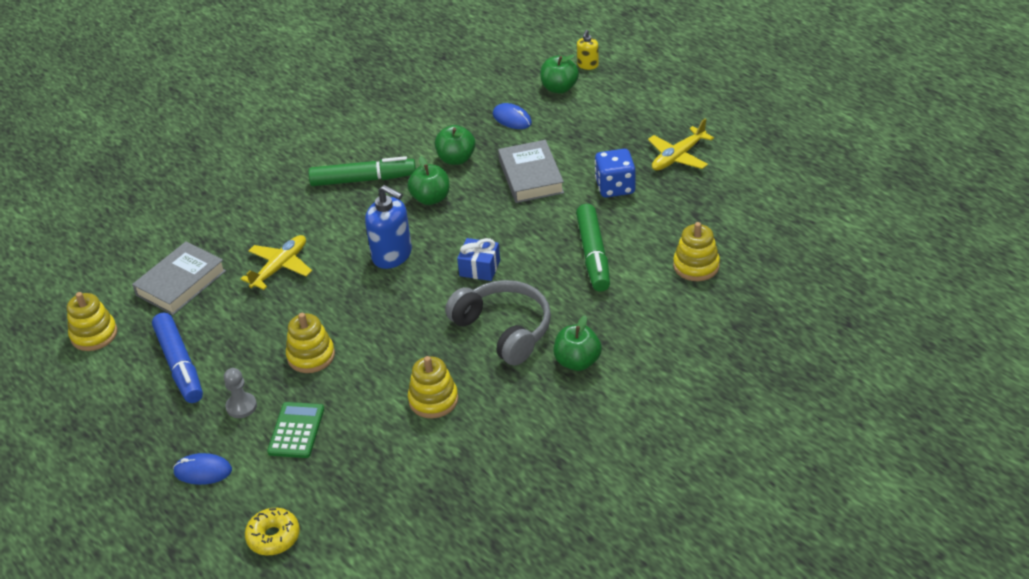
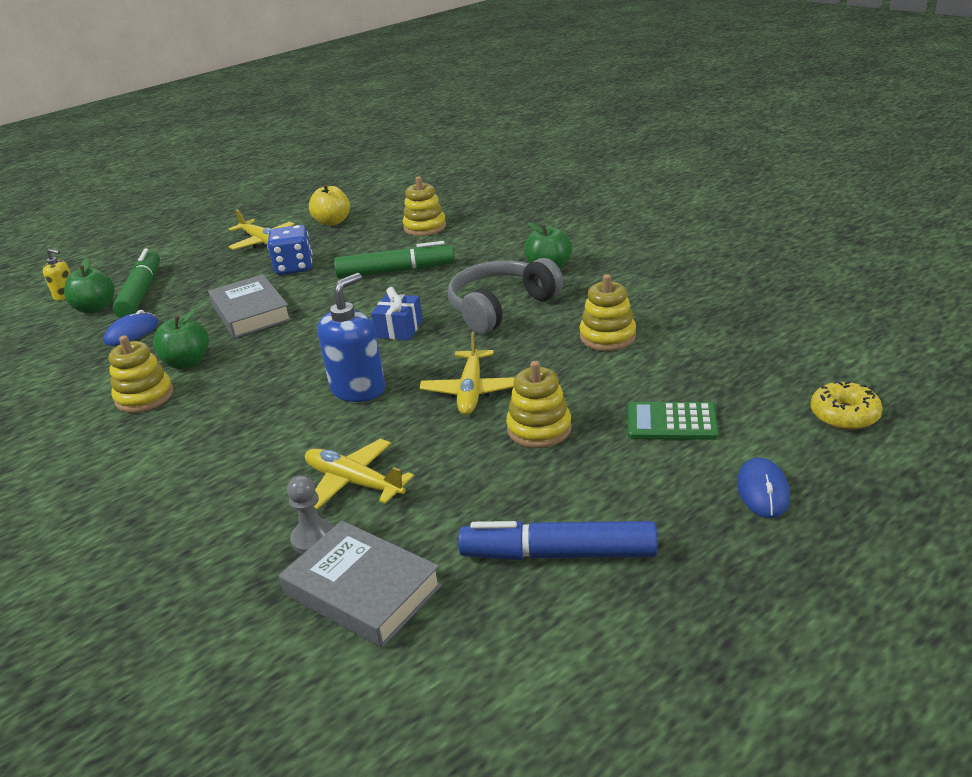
camera: 90 degrees left, 10 degrees down
yellow stacking toy [67,292,117,351] -> yellow stacking toy moved to [108,335,173,413]
blue marker [152,313,203,403] -> blue marker turned 150 degrees counterclockwise [458,521,658,560]
grey pawn [224,368,257,418] -> grey pawn moved to [287,475,335,554]
green marker [308,156,416,186] -> green marker moved to [113,248,160,318]
green apple [408,156,449,205] -> none
grey book [498,140,564,203] -> grey book turned 75 degrees clockwise [208,274,292,338]
none -> yellow apple [309,185,350,226]
none -> yellow plane [419,332,515,415]

